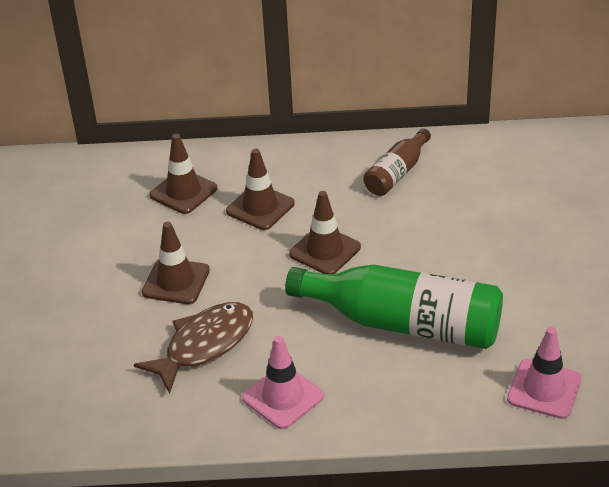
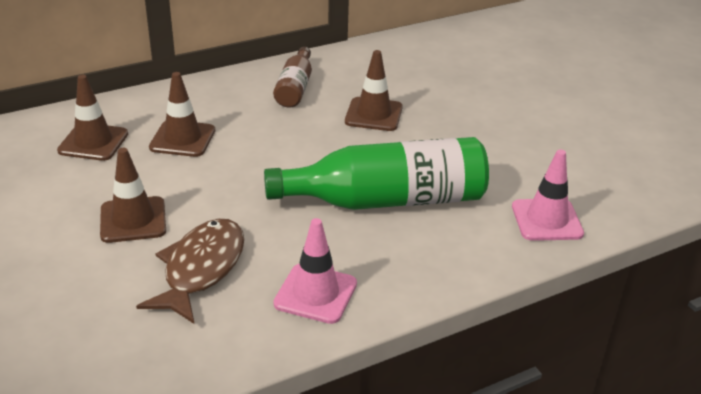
camera: 30 degrees left, 5 degrees down
brown traffic cone [289,191,361,274] -> brown traffic cone moved to [345,50,403,131]

